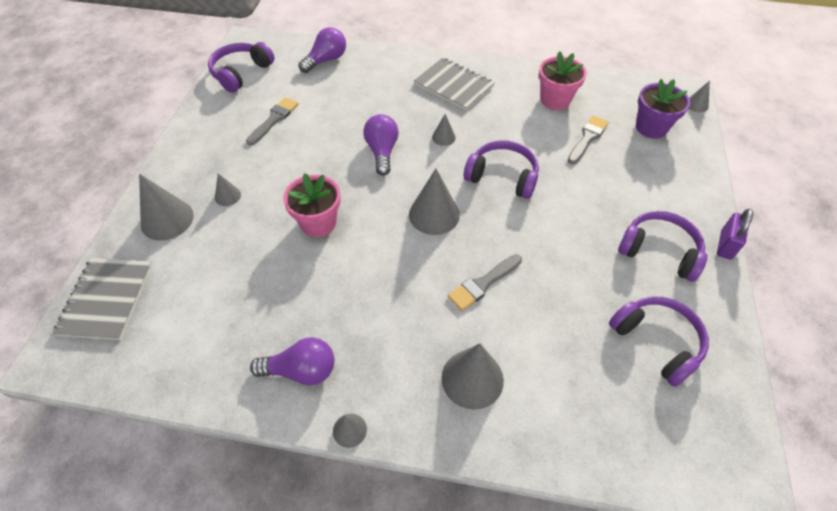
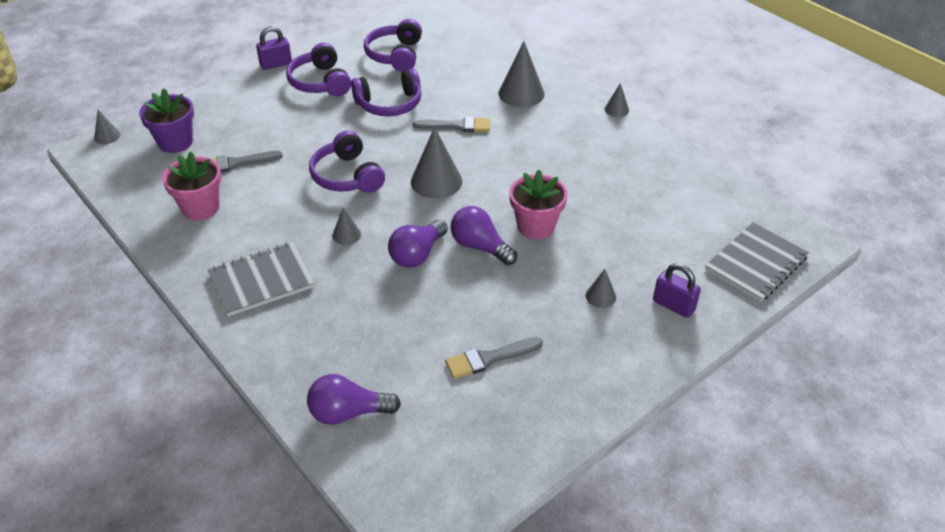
camera: 140 degrees left, 10 degrees down
grey cone [139,174,194,241] -> purple padlock [653,263,701,318]
purple headphones [208,42,275,93] -> purple headphones moved to [351,68,421,116]
purple light bulb [250,337,334,386] -> purple light bulb moved to [451,206,517,265]
grey notebook [414,58,495,111] -> grey notebook turned 75 degrees clockwise [208,242,315,317]

